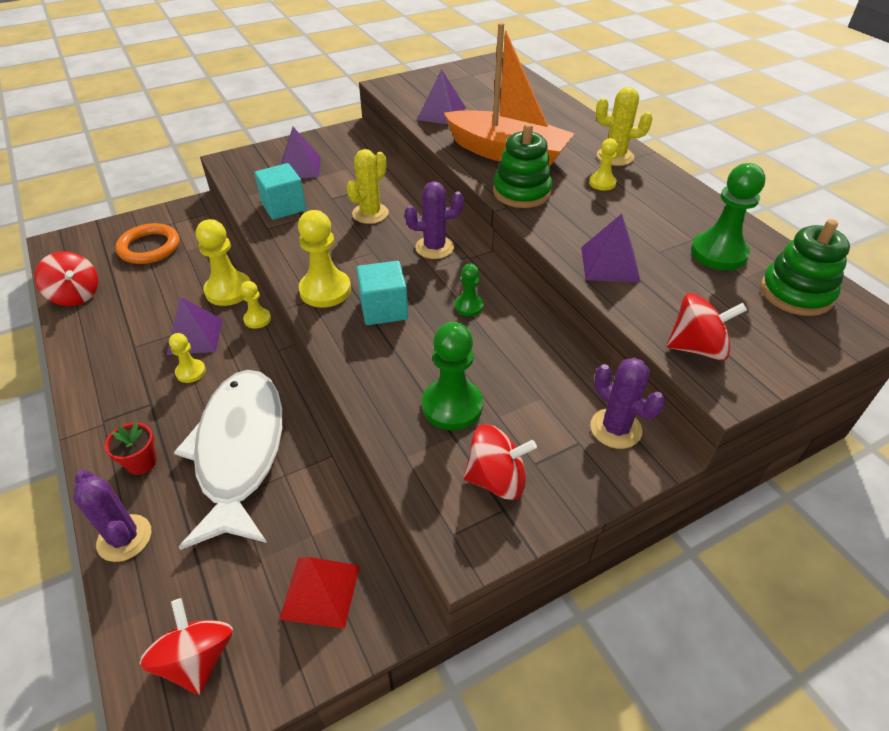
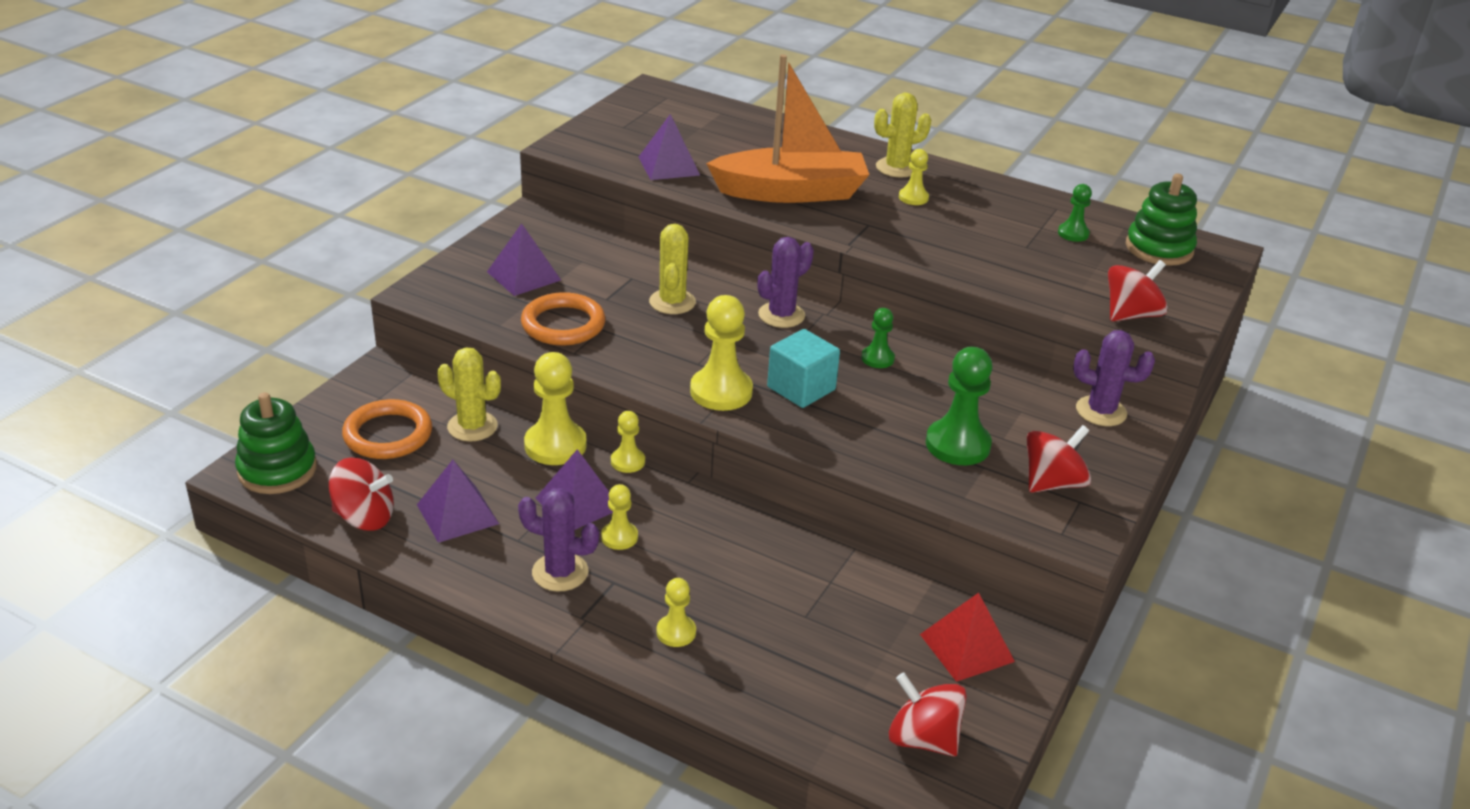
camera: 35 degrees left, 10 degrees down
purple cactus [74,470,151,562] -> purple cactus moved to [518,488,599,592]
red flower pot [105,422,157,475] -> yellow pawn [657,578,696,647]
white fish [174,370,282,550] -> none
turquoise cube [254,163,306,220] -> orange ring [521,292,606,346]
green stacking toy [493,123,552,208] -> green stacking toy moved to [235,392,317,494]
purple pyramid [581,214,641,282] -> purple pyramid moved to [417,460,499,543]
green pawn [691,163,766,270] -> green pawn [1058,184,1092,242], size x0.55
none -> yellow cactus [437,347,501,441]

